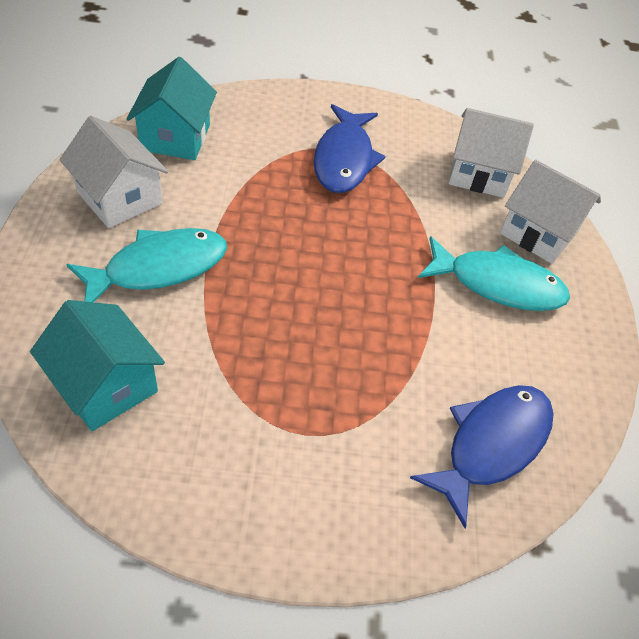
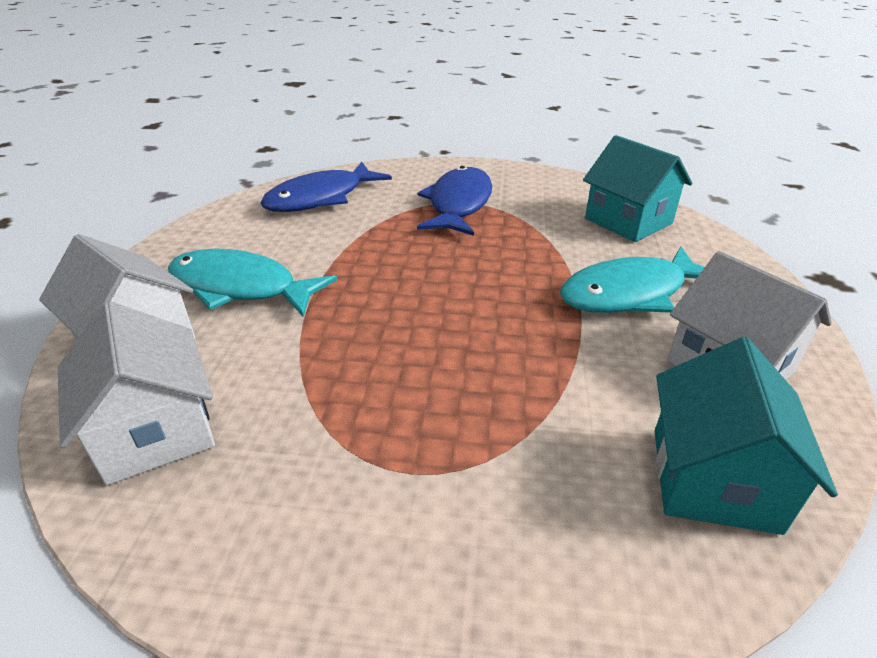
camera: 170 degrees left, 15 degrees down
blue fish [313,104,386,193] -> blue fish moved to [417,166,492,236]
white house [449,108,534,198] -> white house turned 45 degrees clockwise [58,301,215,485]

